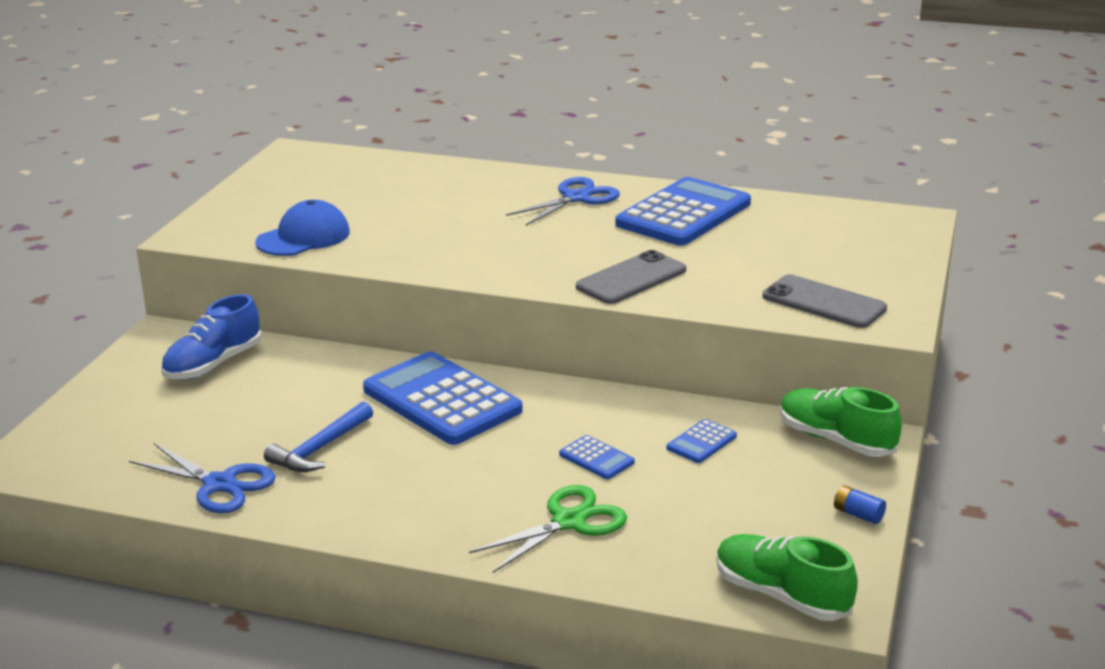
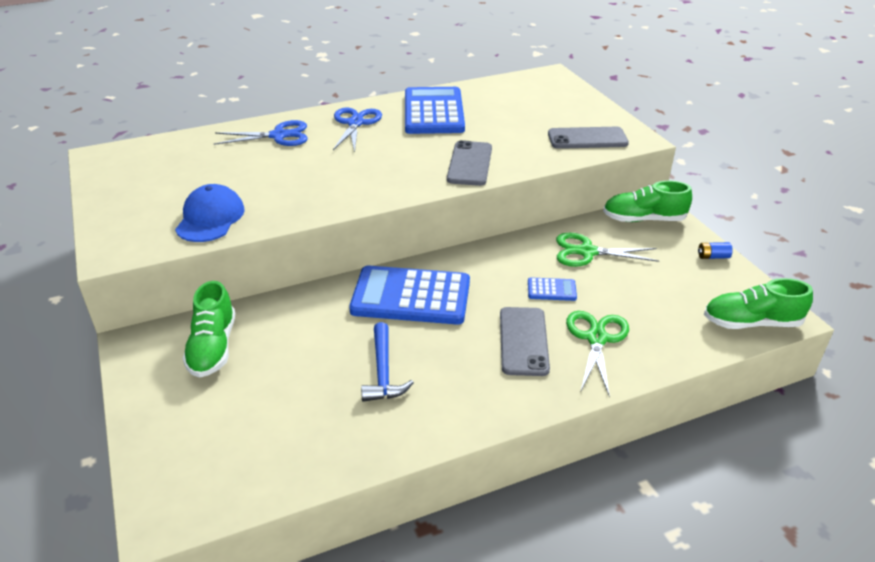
camera: 40 degrees left, 10 degrees up
blue scissors [129,443,276,513] -> blue scissors moved to [214,120,307,146]
blue shoe [161,294,262,380] -> green shoe [183,281,235,378]
blue calculator [667,419,737,463] -> green scissors [556,233,659,267]
none -> grey phone [500,307,550,376]

